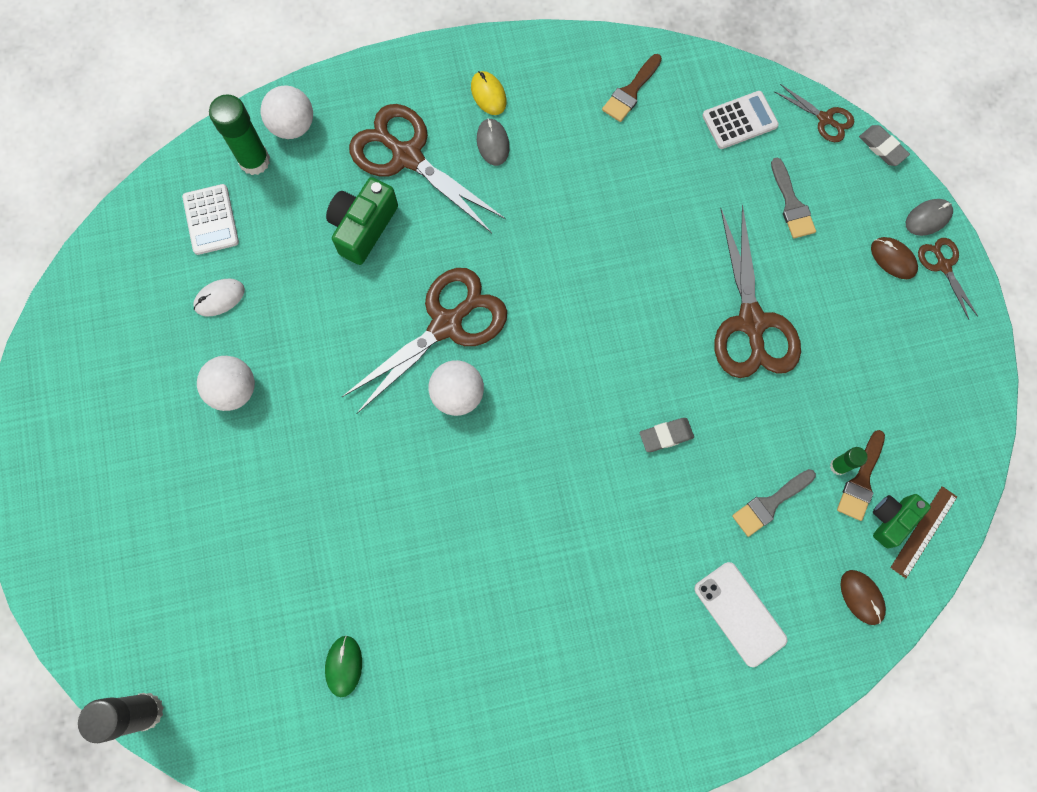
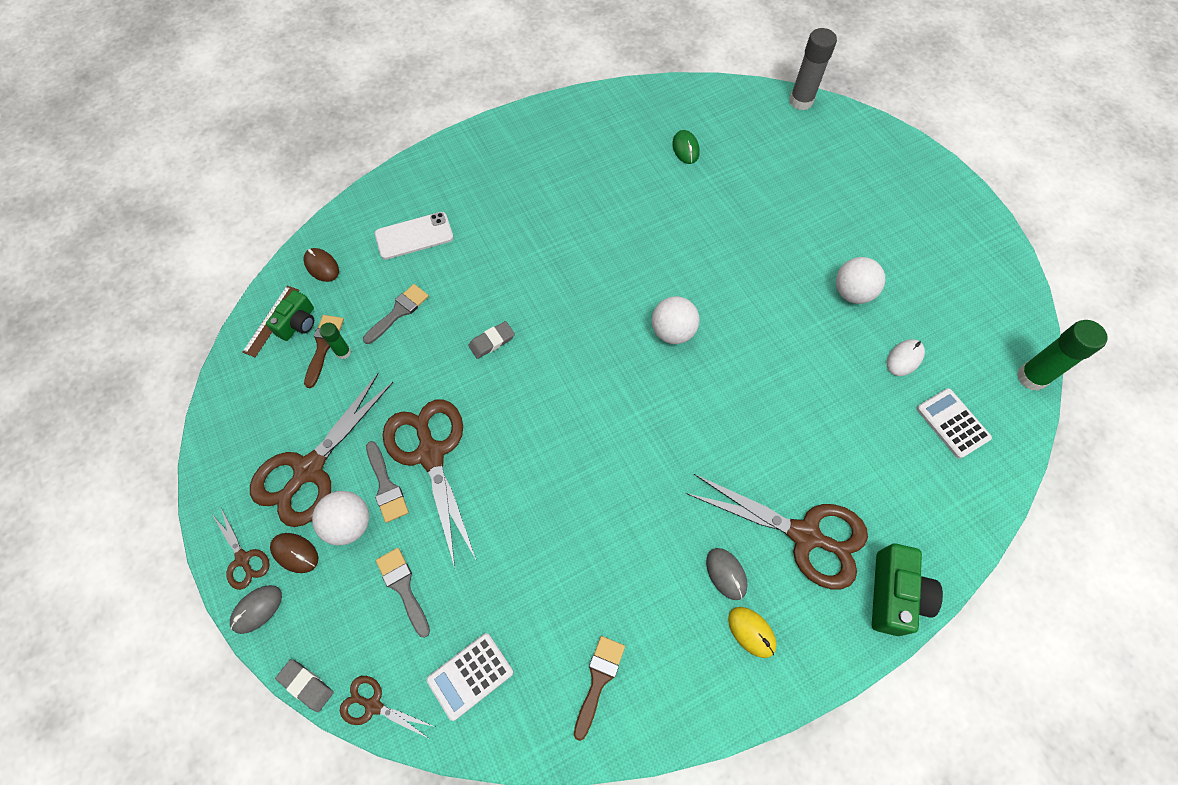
camera: 165 degrees right, 10 degrees down
green glue stick [209,94,270,175] -> green glue stick moved to [1017,320,1108,391]
white ball [261,85,313,139] -> white ball moved to [312,491,369,546]
green camera [326,177,398,265] -> green camera moved to [872,543,943,636]
brown scissors [342,268,507,414] -> brown scissors moved to [250,373,393,527]
white phone [694,562,787,667] -> white phone turned 60 degrees counterclockwise [375,212,454,260]
none -> grey brush [366,441,409,523]

